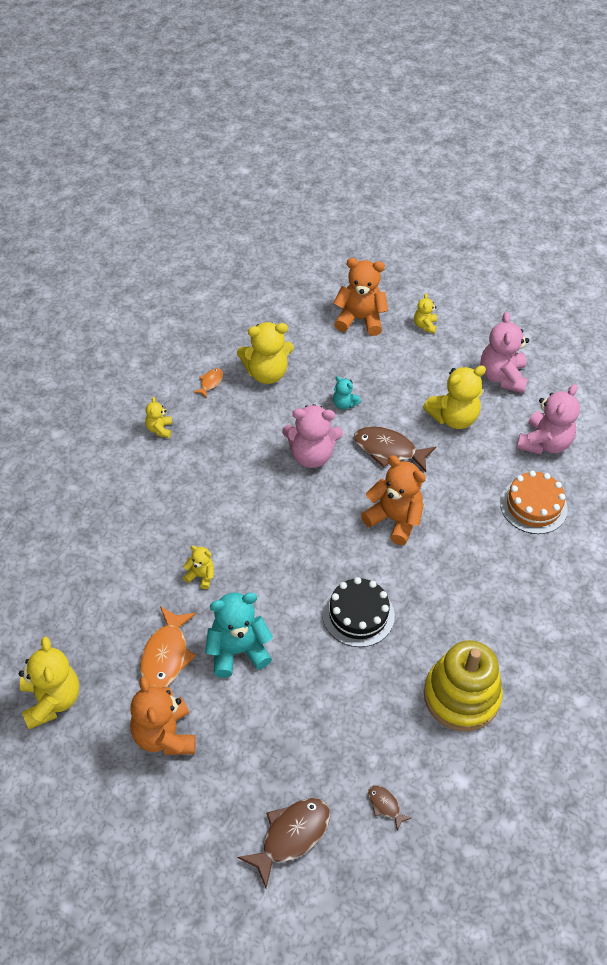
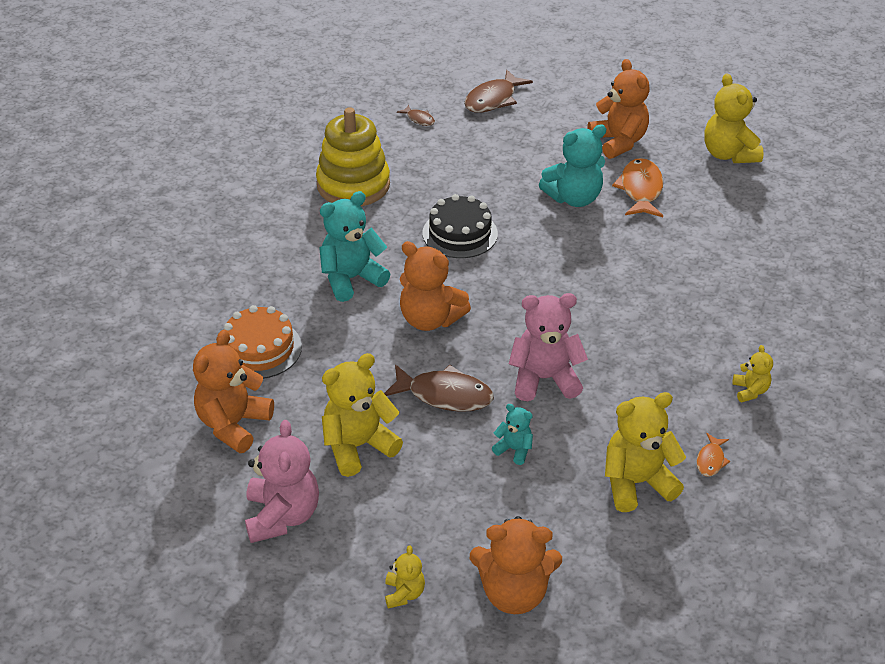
camera: 175 degrees right, 10 degrees down
yellow teddy bear [183,546,214,589] -> none
pink teddy bear [517,384,580,455] -> orange teddy bear [193,329,274,453]
none -> turquoise teddy bear [319,191,390,302]

